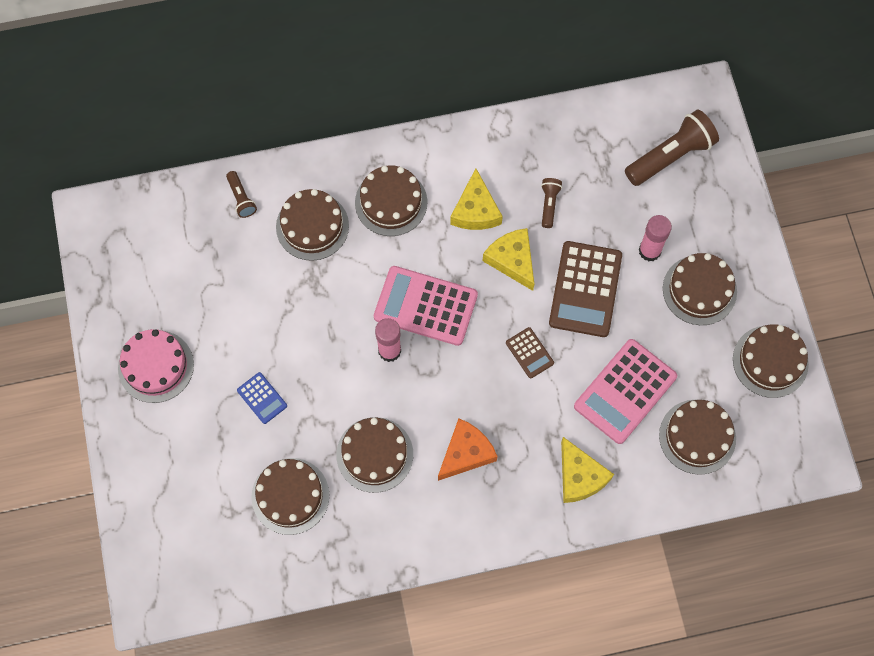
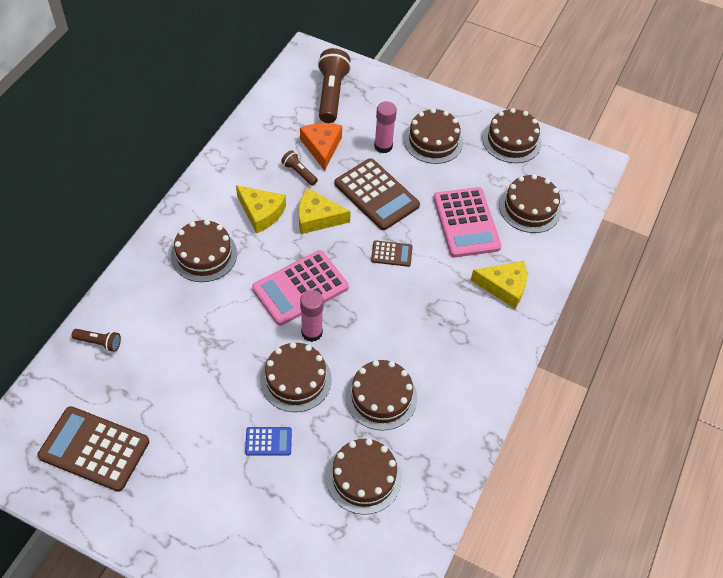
camera: 55 degrees left, 15 degrees down
pink cake [118,329,194,403] -> none
brown cake [276,189,349,261] -> brown cake moved to [260,342,332,412]
orange cheese [438,418,498,481] -> orange cheese moved to [300,123,342,171]
none -> brown calculator [38,406,149,492]

